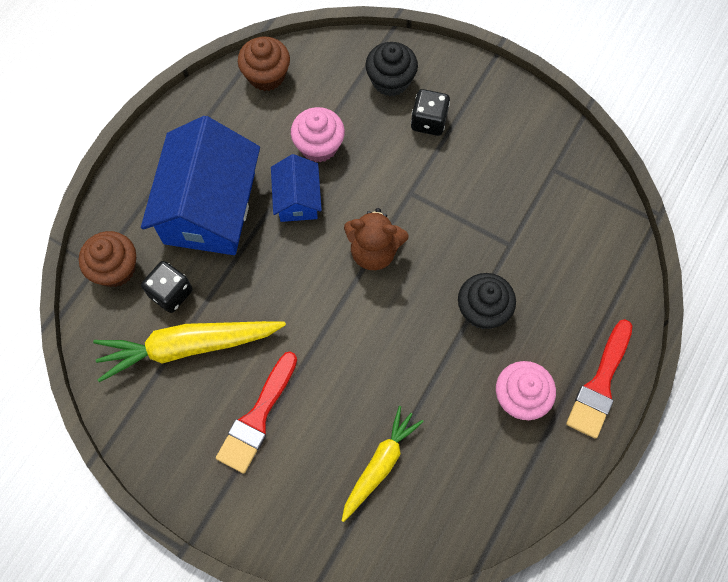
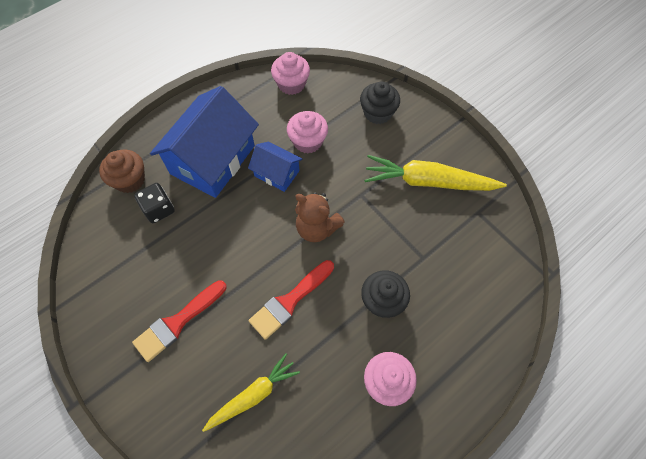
camera: 20 degrees right, 5 degrees down
yellow carrot [93,321,286,382] -> yellow carrot moved to [364,155,507,191]
brown cupcake [238,37,290,91] -> pink cupcake [271,52,310,95]
blue house [271,154,322,222] -> blue house turned 75 degrees counterclockwise [248,142,302,192]
black dice [411,89,450,136] -> none
red brush [566,319,632,439] -> red brush moved to [249,260,334,340]

